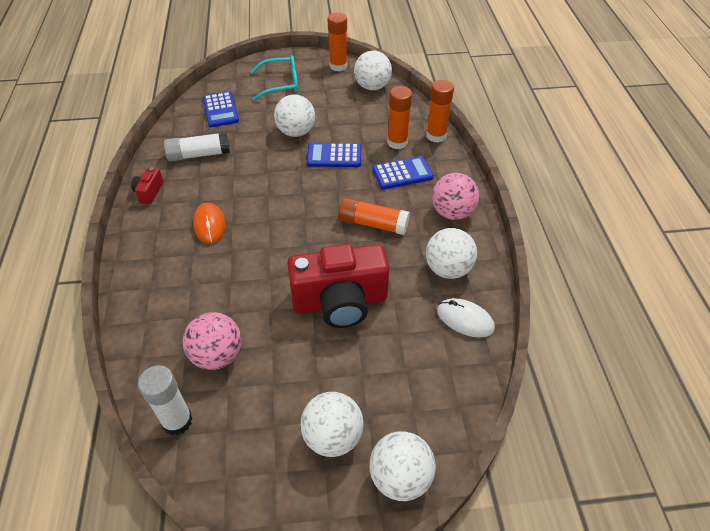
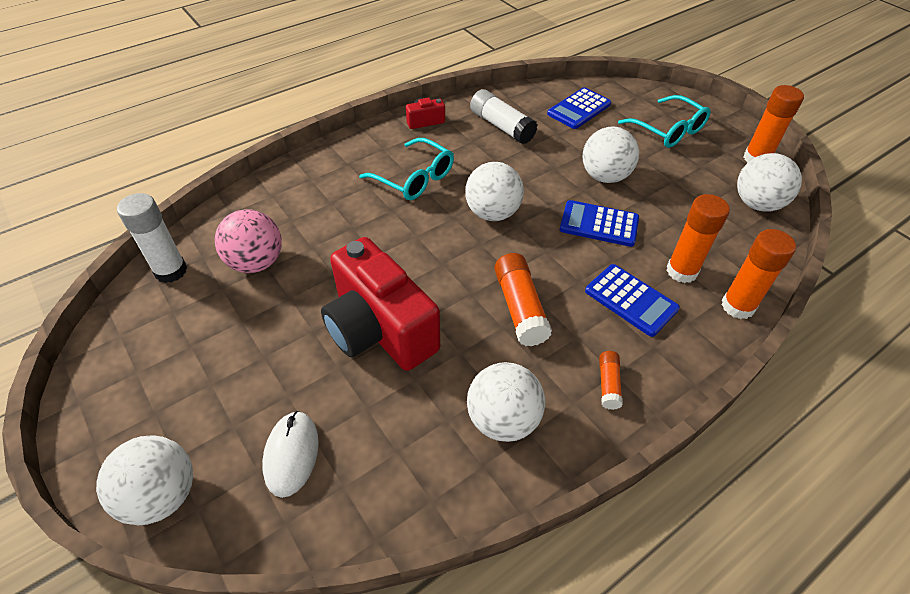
camera: 60 degrees right, 0 degrees up
orange mouse [193,203,226,244] -> turquoise glasses [359,138,454,200]
white ball [300,392,364,457] -> white ball moved to [465,162,524,221]
blue calculator [307,143,361,167] -> blue calculator turned 45 degrees counterclockwise [560,200,639,247]
pink ball [432,173,479,220] -> orange glue stick [599,351,623,410]
white mouse [437,298,495,338] -> white mouse moved to [262,411,319,498]

